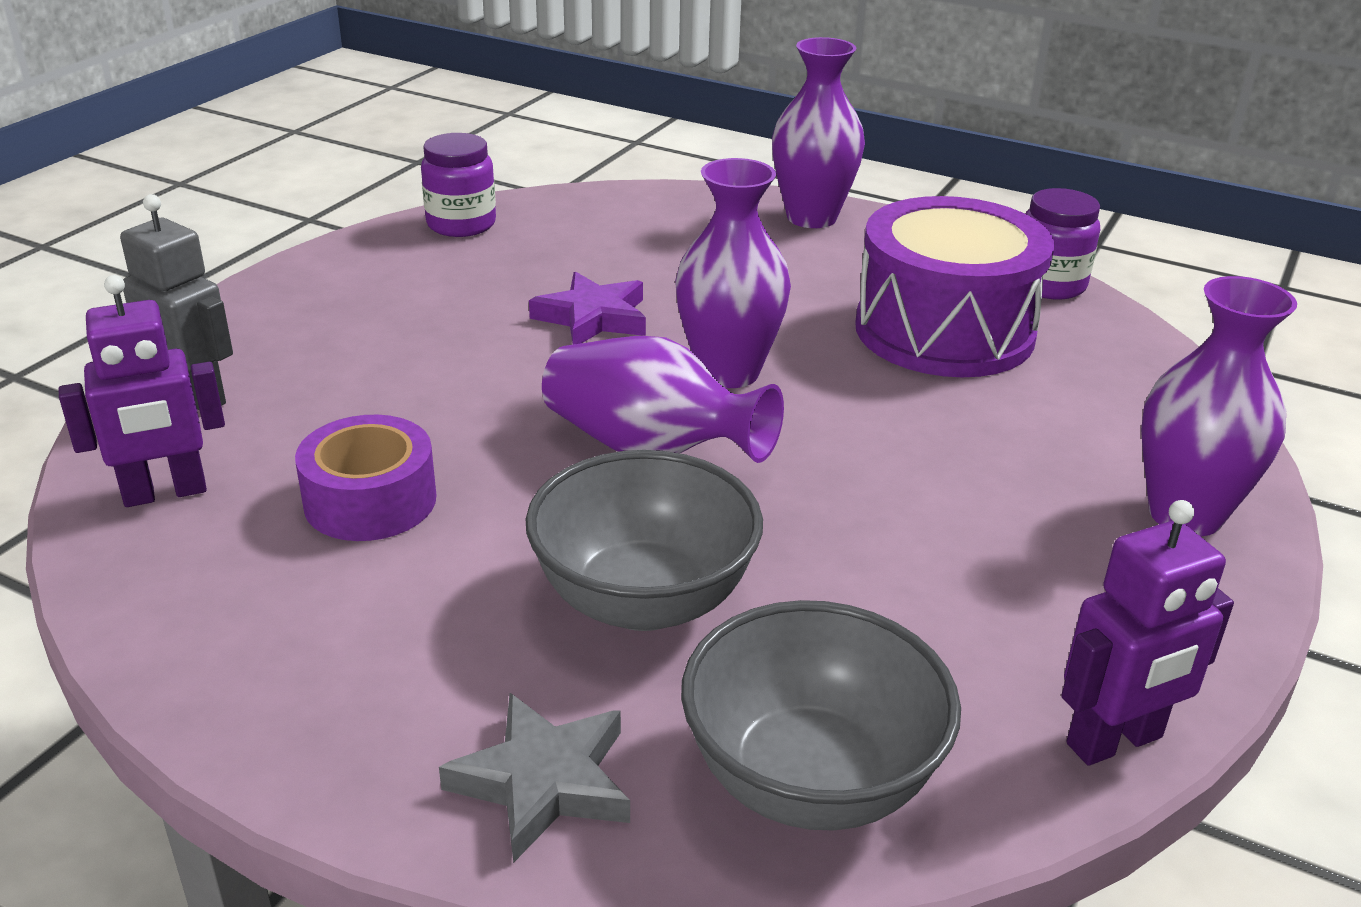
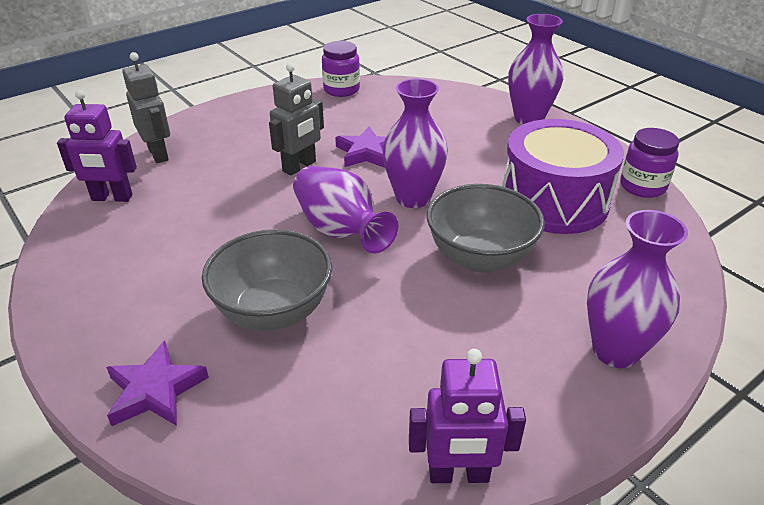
camera: 25 degrees right, 5 degrees up
purple tape [295,415,436,541] -> none
grey star [439,693,630,863] -> purple star [106,341,209,426]
grey bowl [681,600,961,830] -> grey bowl moved to [427,184,545,273]
none -> grey robot [269,63,324,175]

